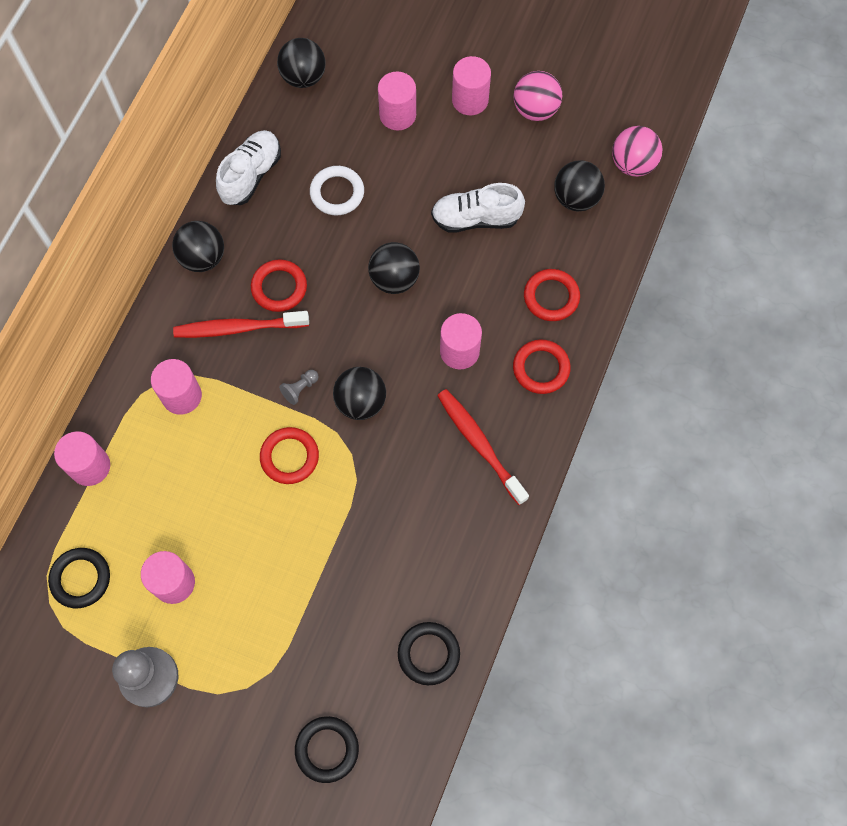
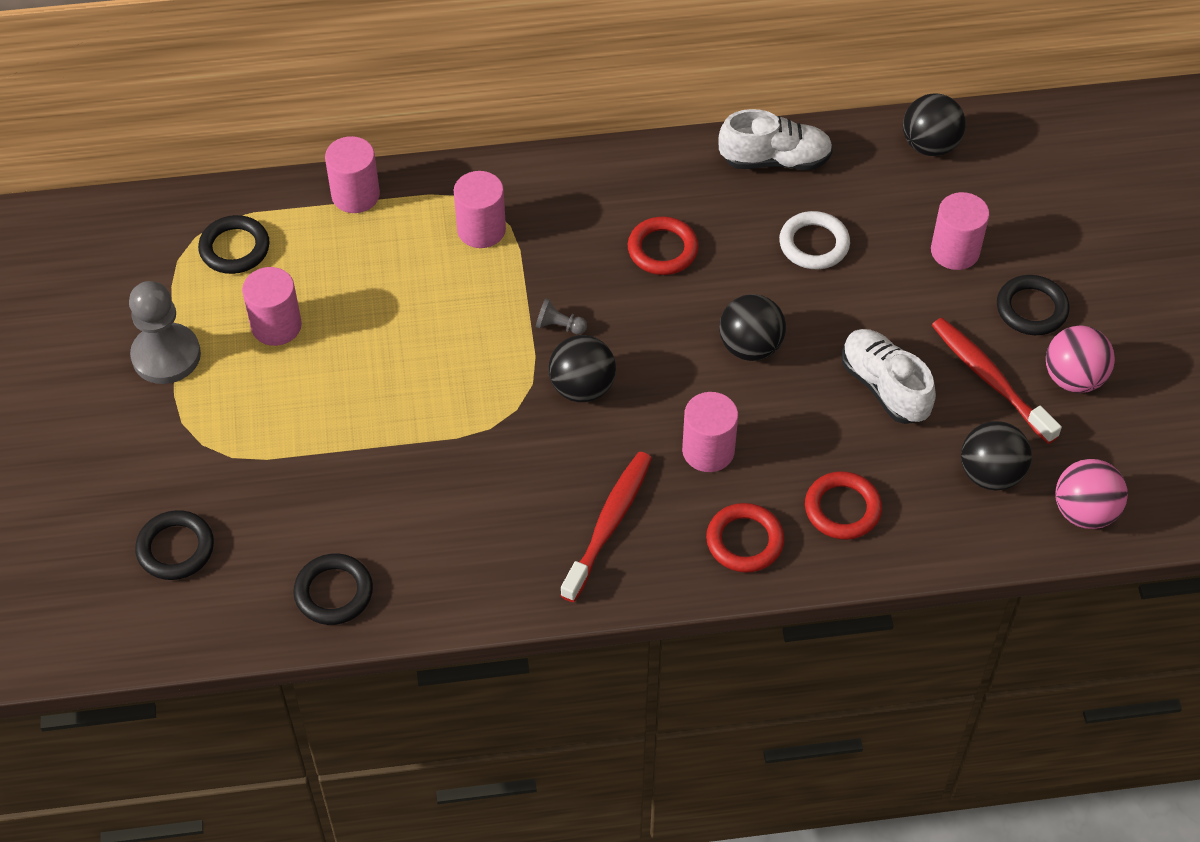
camera: 60 degrees right, 15 degrees down
black ball [172,221,224,272] -> none
red toothbrush [173,311,309,338] -> red toothbrush moved to [932,318,1062,444]
red ring [260,427,319,484] -> none
pink cylinder [452,56,491,115] -> black ring [997,275,1069,335]

